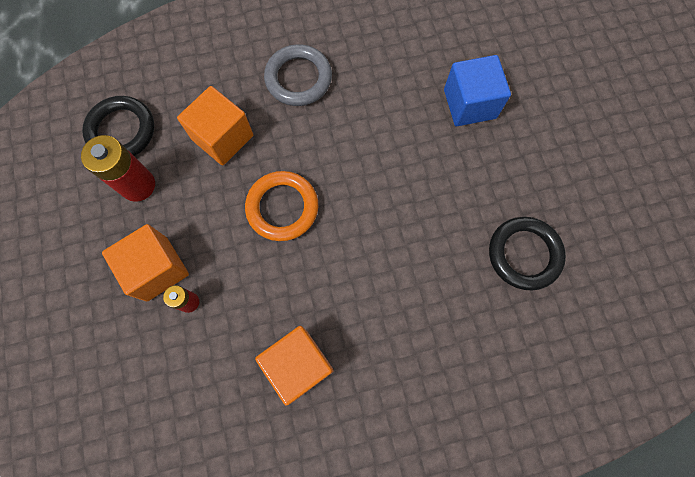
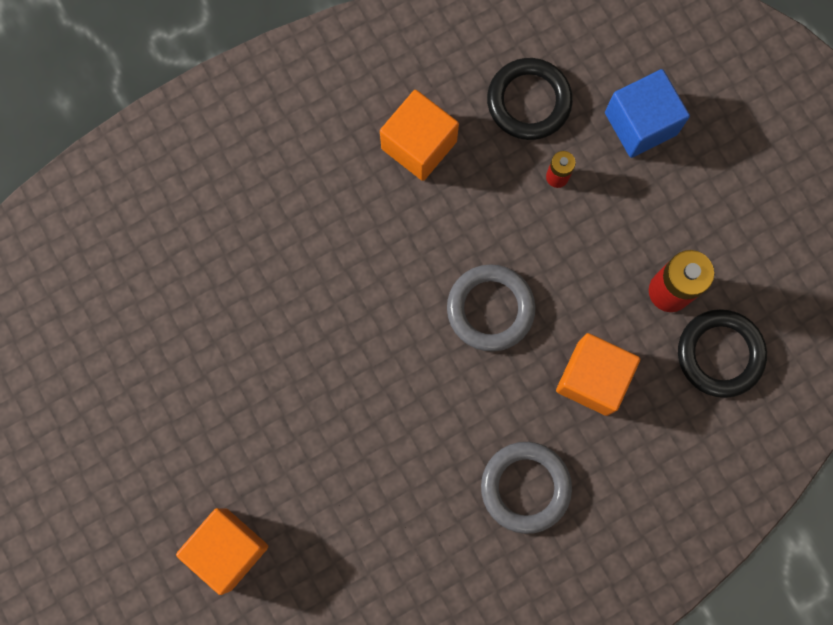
camera: 165 degrees right, 5 degrees up
orange cube [102,224,189,302] -> orange cube moved to [176,508,268,595]
orange ring [245,171,318,241] -> grey ring [447,264,535,352]
blue cube [444,55,511,126] -> blue cube moved to [605,69,690,158]
black ring [489,217,566,290] -> black ring moved to [487,58,573,140]

